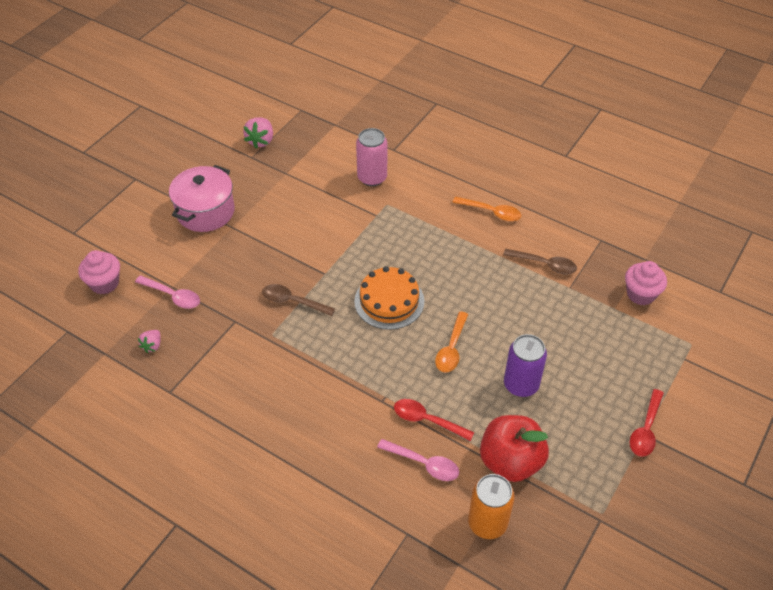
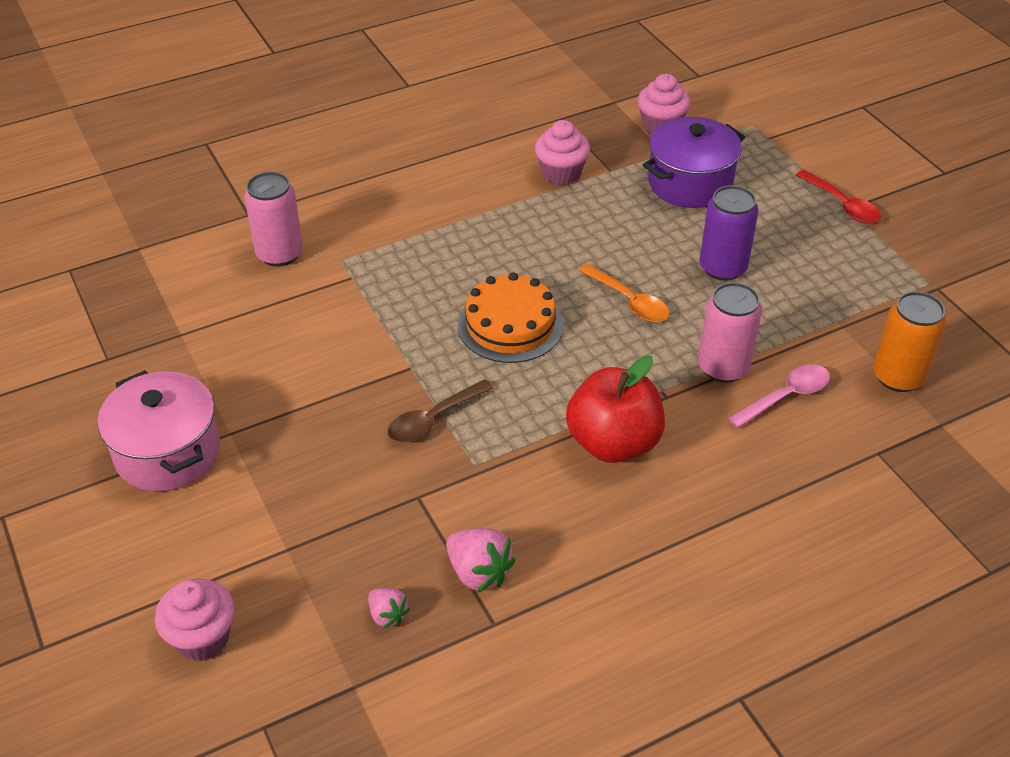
camera: 60 degrees left, 5 degrees down
pink spoon [135,275,200,309] -> none
pink strawberry [243,118,273,149] -> pink strawberry moved to [446,528,515,593]
red spoon [394,399,474,441] -> pink can [698,282,762,383]
orange spoon [452,197,521,221] -> none
red apple [480,415,549,482] -> red apple moved to [566,356,665,463]
brown spoon [503,249,577,274] -> pink cupcake [535,120,590,185]
none -> purple pot [643,117,745,208]

